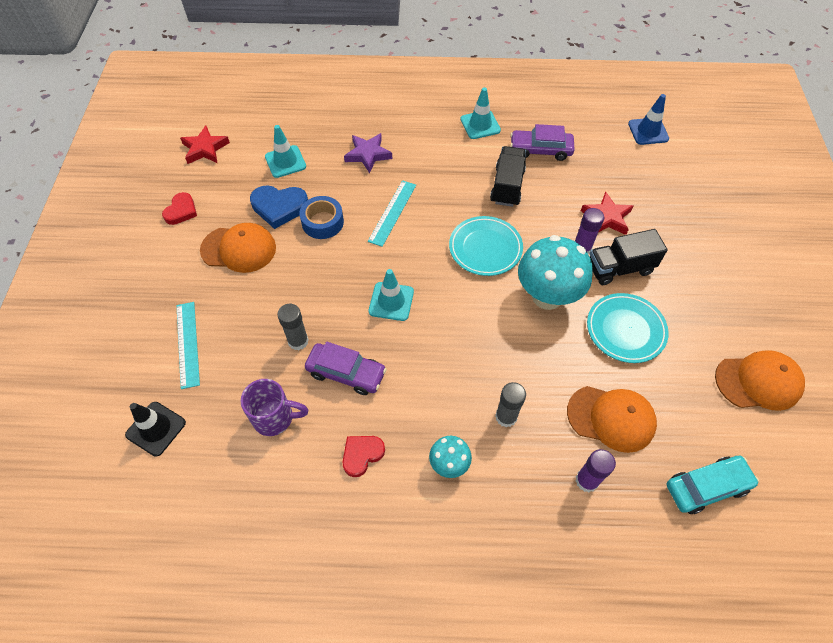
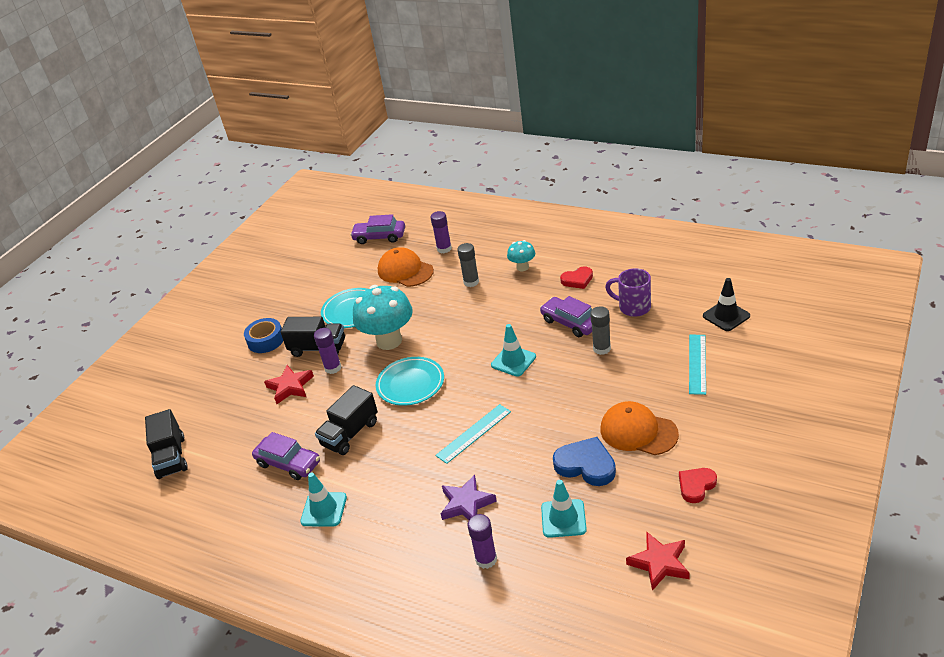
camera: 150 degrees left, 20 degrees down
blue tape [299,196,344,239] -> blue tape moved to [244,318,283,353]
blue traffic cone [628,94,669,145] -> black truck [145,409,188,479]
turquoise car [666,456,759,514] -> purple car [350,214,405,244]
orange cap [715,350,805,411] -> none
none -> purple glue stick [467,514,497,569]

